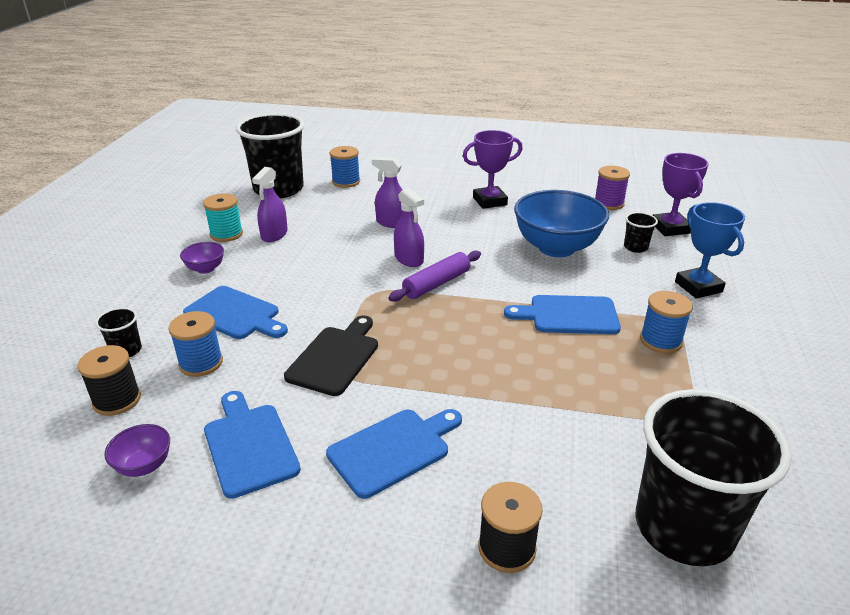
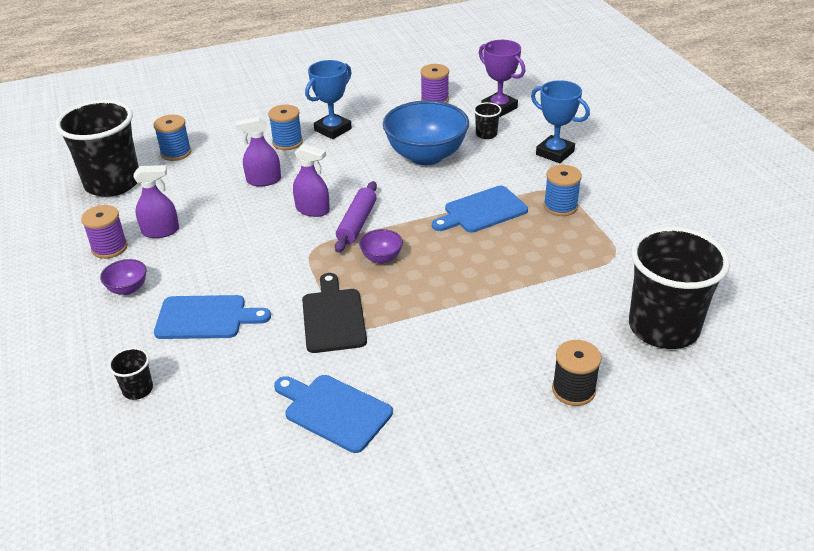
camera: 30 degrees left, 5 degrees up
black spool [77,345,141,416] -> none
purple bowl [105,424,170,477] -> purple bowl moved to [359,229,403,264]
blue spool [168,311,223,377] -> blue spool moved to [268,104,303,150]
turquoise spool [203,193,243,242] -> purple spool [81,205,128,259]
purple spray bottle [252,167,288,242] -> purple spray bottle turned 90 degrees counterclockwise [133,165,179,238]
blue cutting board [326,409,462,499] -> none
purple trophy [463,130,523,209] -> blue trophy [305,60,352,139]

